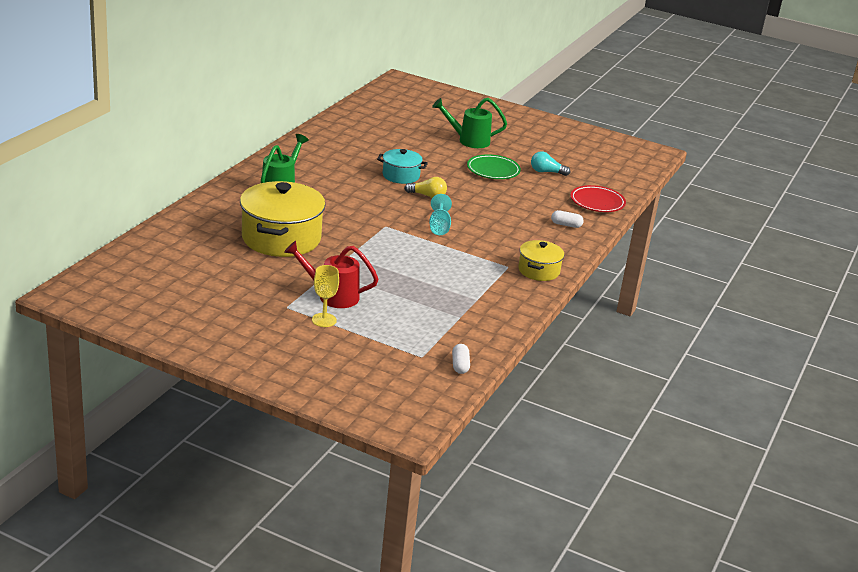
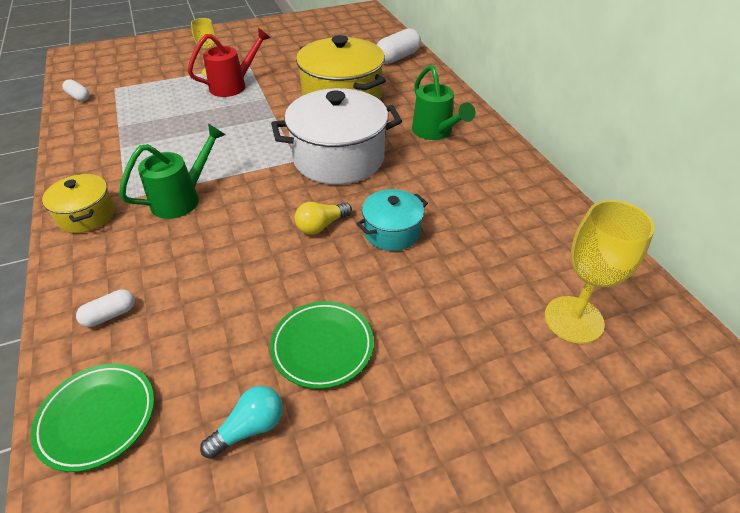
camera: 135 degrees right, 15 degrees up
turquoise goblet [429,194,452,235] -> none
green watering can [432,98,507,148] -> green watering can moved to [119,124,226,219]
red plate [570,185,626,212] -> green plate [31,364,154,472]
none -> white pot [271,88,402,185]
none -> white capsule [377,28,421,64]
none -> yellow goblet [545,200,655,344]

